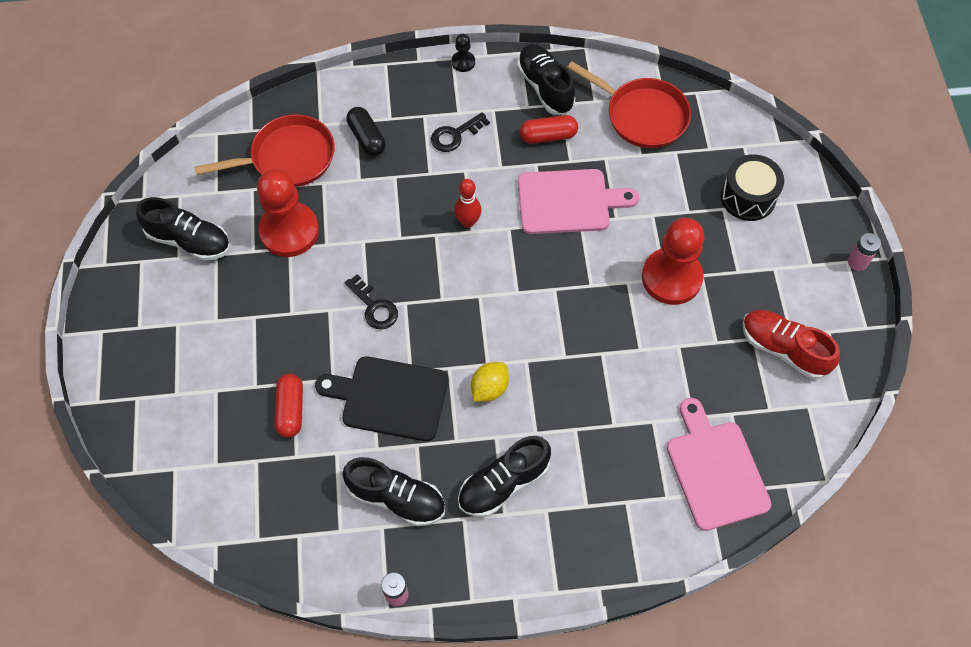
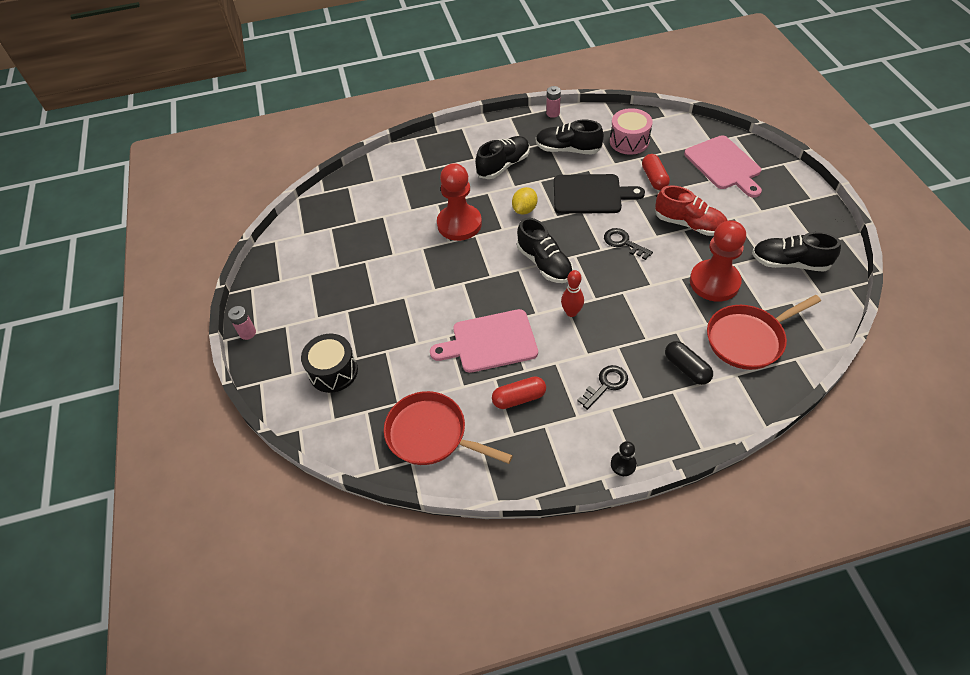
camera: 175 degrees right, 10 degrees down
black shoe [517,44,575,115] -> black shoe moved to [517,218,573,283]
red pawn [642,218,705,305] -> red pawn moved to [437,163,482,241]
pink cutting board [667,398,771,531] -> pink cutting board moved to [684,135,762,198]
red shoe [742,310,840,379] -> red shoe moved to [655,185,728,236]
none -> pink drum [610,108,653,155]

